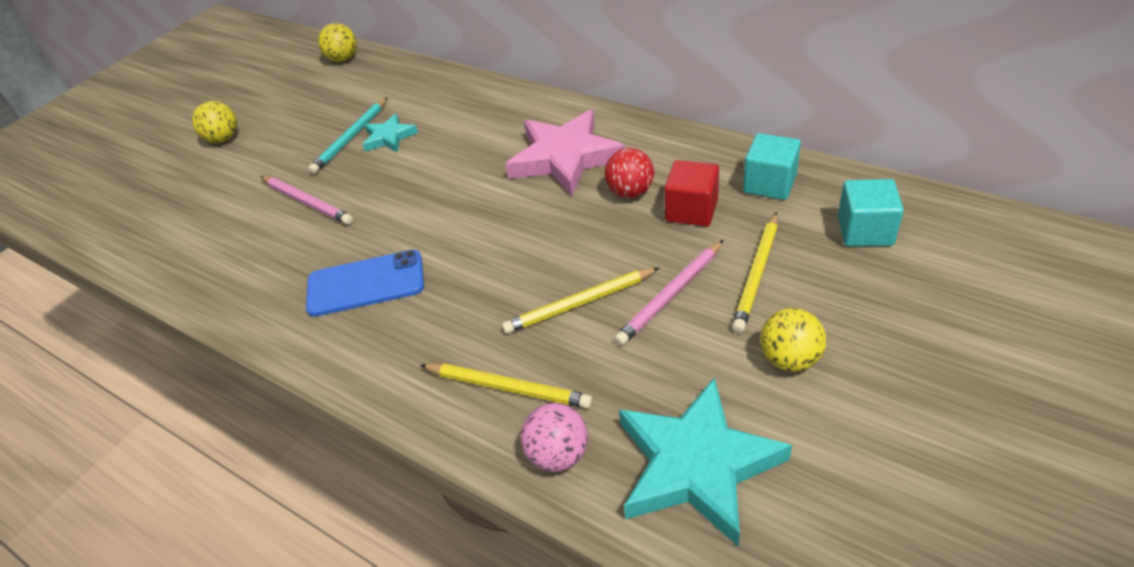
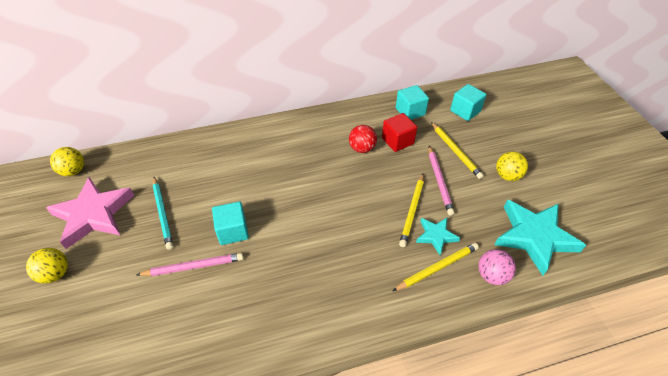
camera: 55 degrees left, 5 degrees up
blue phone [306,250,424,317] -> none
turquoise star [362,114,418,152] -> turquoise star moved to [416,218,460,255]
pink star [506,110,625,196] -> pink star moved to [46,177,135,249]
none -> turquoise cube [212,201,249,245]

